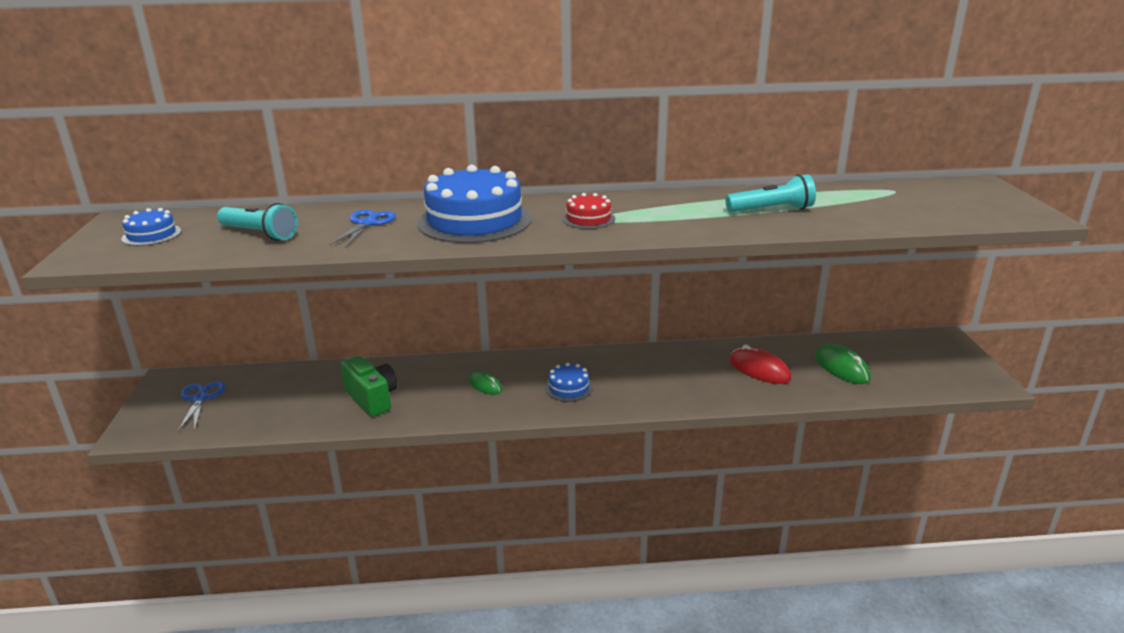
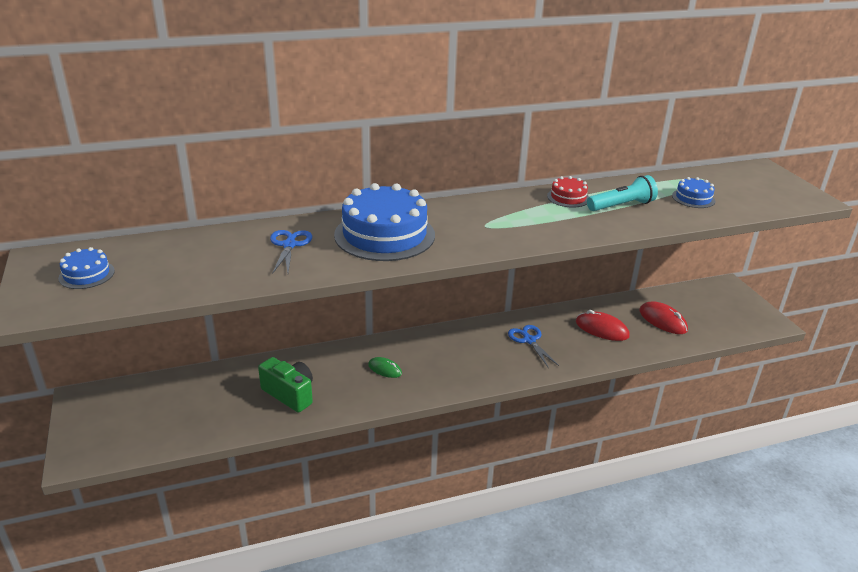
camera: 15 degrees left, 5 degrees up
blue scissors [178,381,225,431] -> blue scissors moved to [508,325,559,368]
turquoise flashlight [217,203,298,241] -> none
blue cake [545,363,593,402] -> blue cake moved to [672,177,715,208]
red cake [562,193,615,229] -> red cake moved to [547,176,589,208]
green mouse [815,344,871,384] -> red mouse [639,301,688,334]

